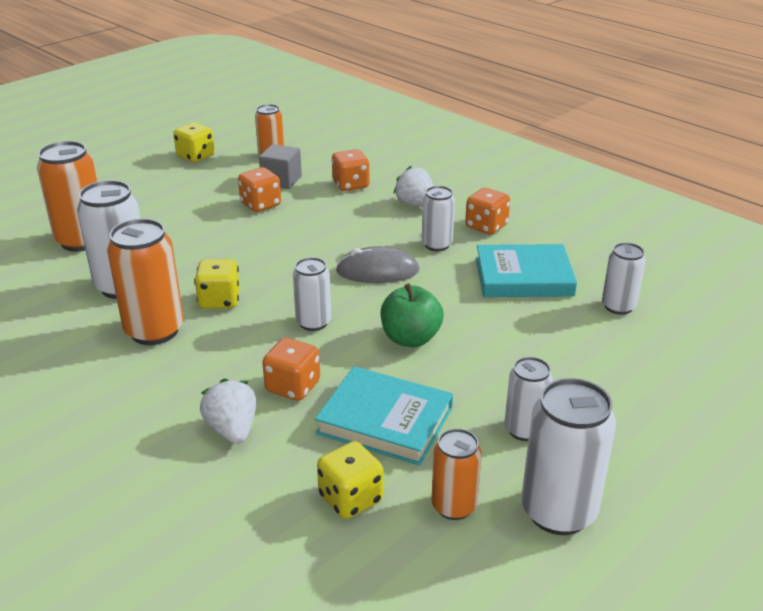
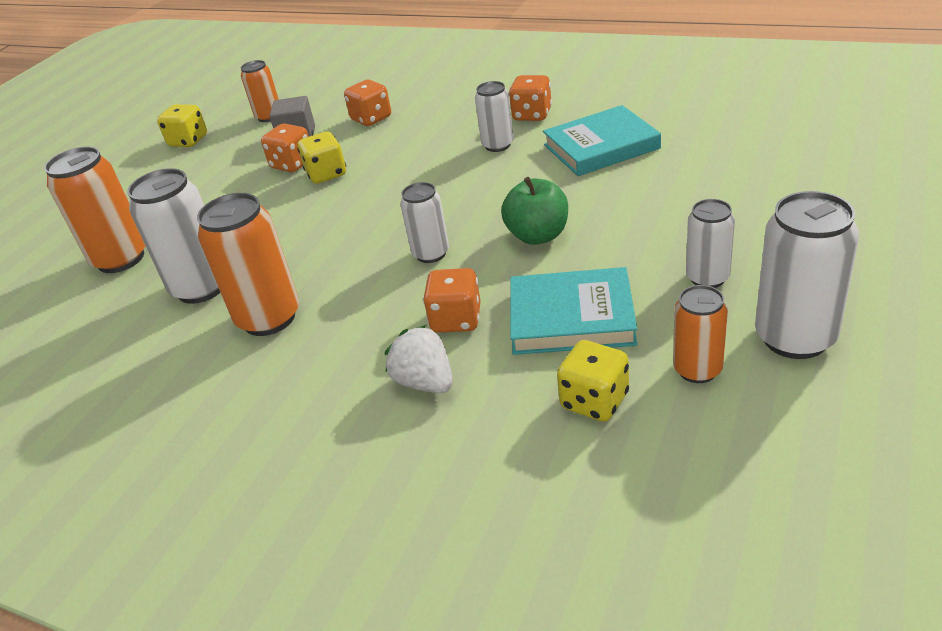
camera: 15 degrees left, 5 degrees up
yellow dice [194,259,240,309] -> yellow dice moved to [297,131,346,184]
grey mouse [336,246,419,283] -> none
white strawberry [393,166,433,207] -> none
white can [602,242,646,315] -> none

